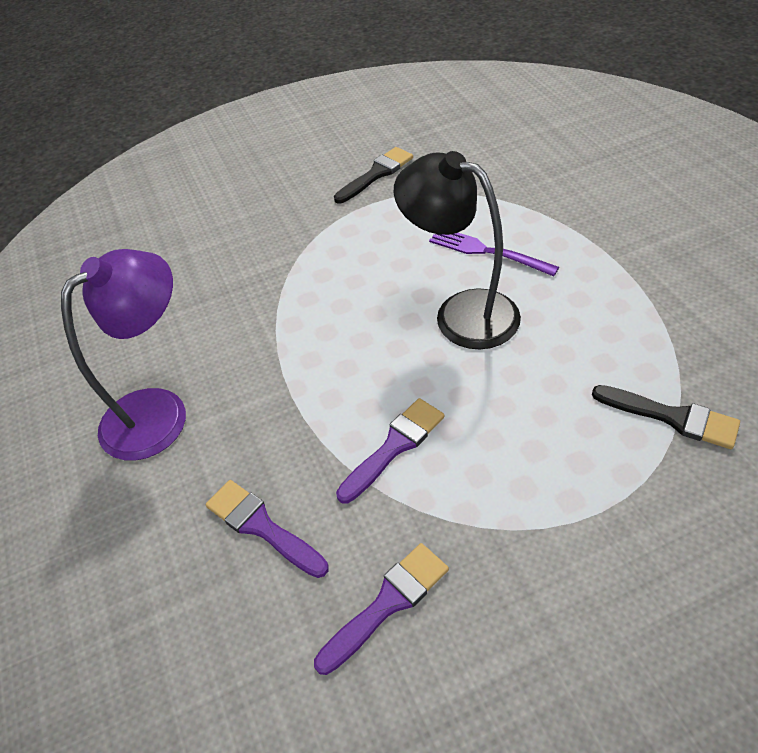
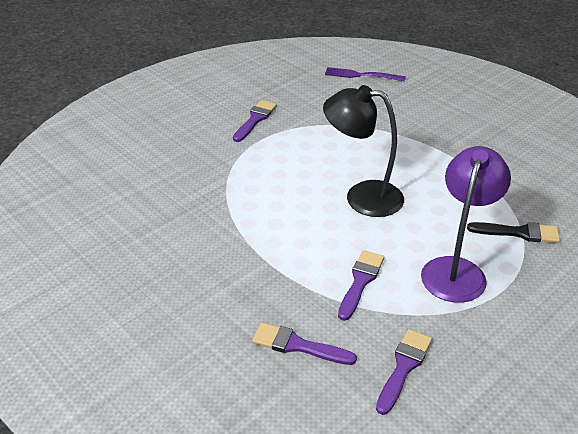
camera: 25 degrees left, 10 degrees down
purple lamp [61,249,186,461] -> purple lamp moved to [421,146,511,303]
black brush [334,147,413,203] -> purple brush [233,100,277,142]
purple fork [429,233,559,276] -> purple fork moved to [325,67,406,81]

